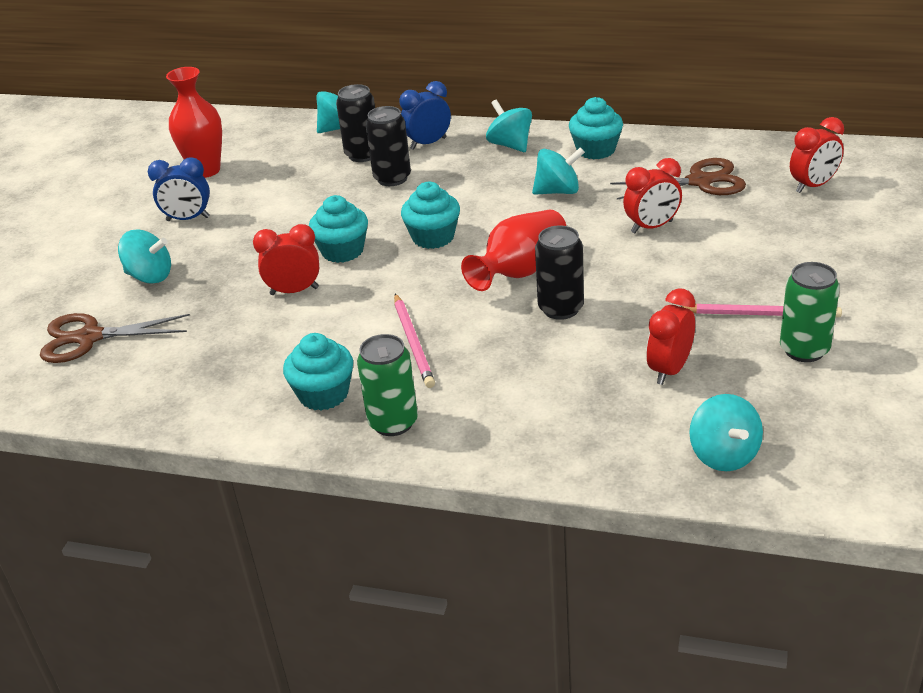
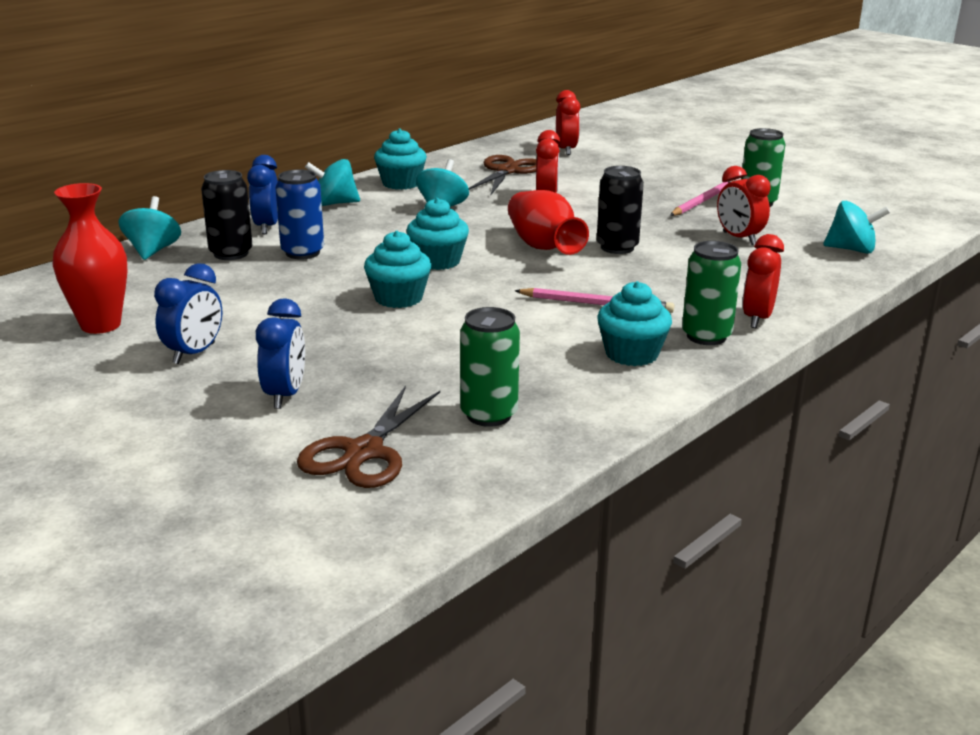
camera: 65 degrees left, 10 degrees down
turquoise spinning top [118,230,171,284] -> blue clock [256,298,305,409]
red clock [253,224,319,295] -> red clock moved to [742,234,784,328]
black can [366,106,411,186] -> blue can [276,169,324,260]
none -> green can [460,307,520,427]

